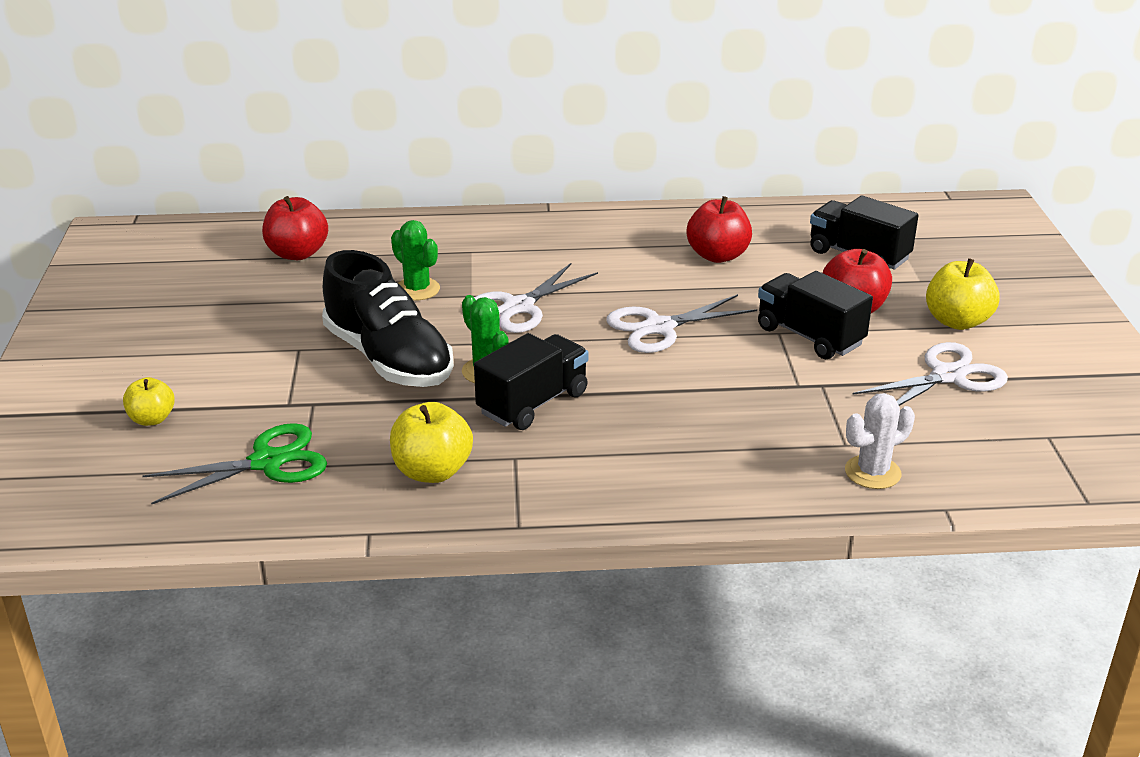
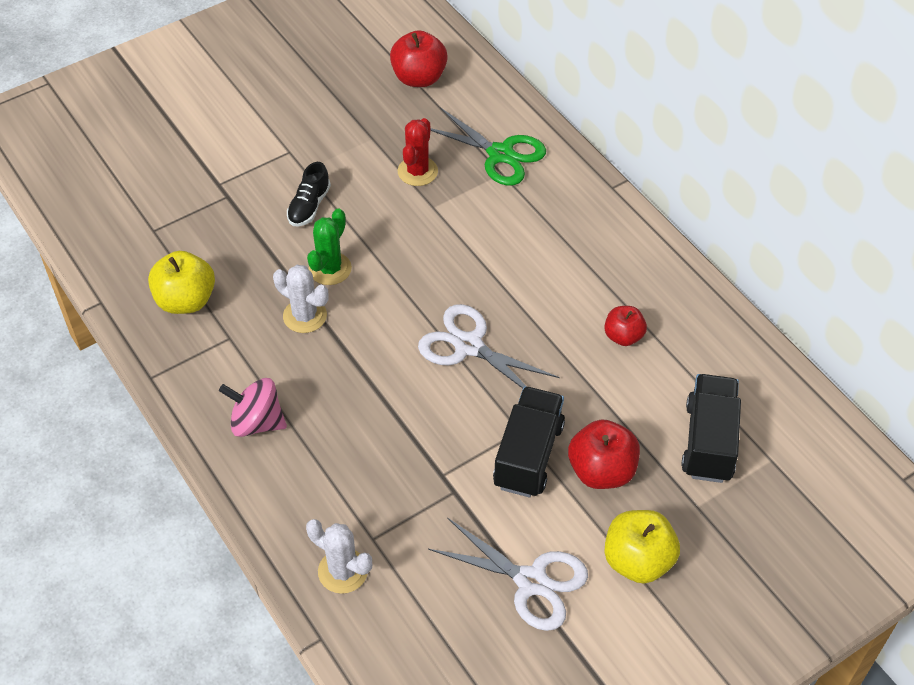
camera: 60 degrees right, 20 degrees up
yellow apple [123,377,175,426] -> none
green scissors [143,423,327,505] -> green scissors moved to [430,107,546,186]
black shoe [322,250,454,387] -> black shoe [287,162,331,226], size x0.45
green cactus [391,220,440,301] -> red cactus [398,118,438,186]
white scissors [474,262,598,333] -> none
black truck [474,333,588,430] -> white cactus [273,265,328,333]
red apple [687,196,752,263] -> red apple [604,306,647,346], size x0.63
none -> pink spinning top [219,378,287,437]

